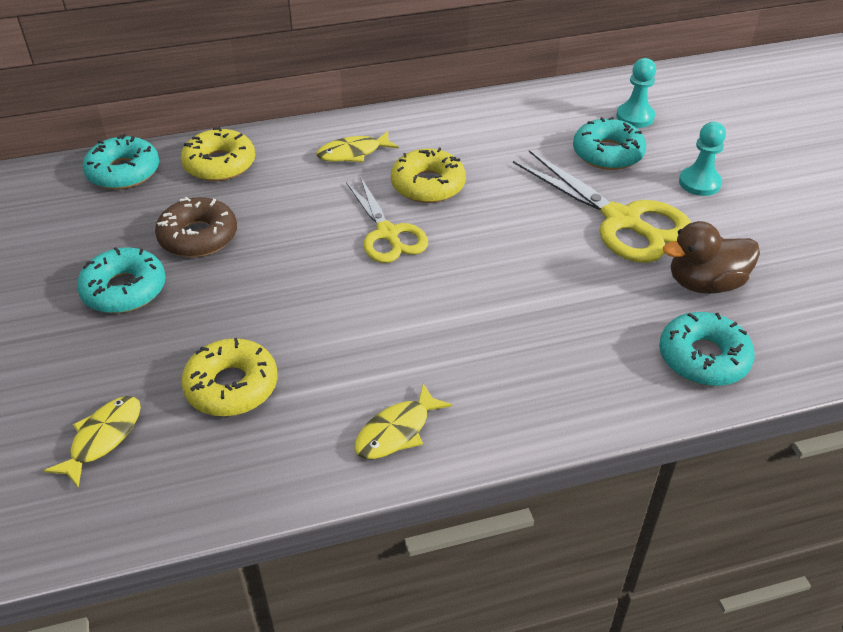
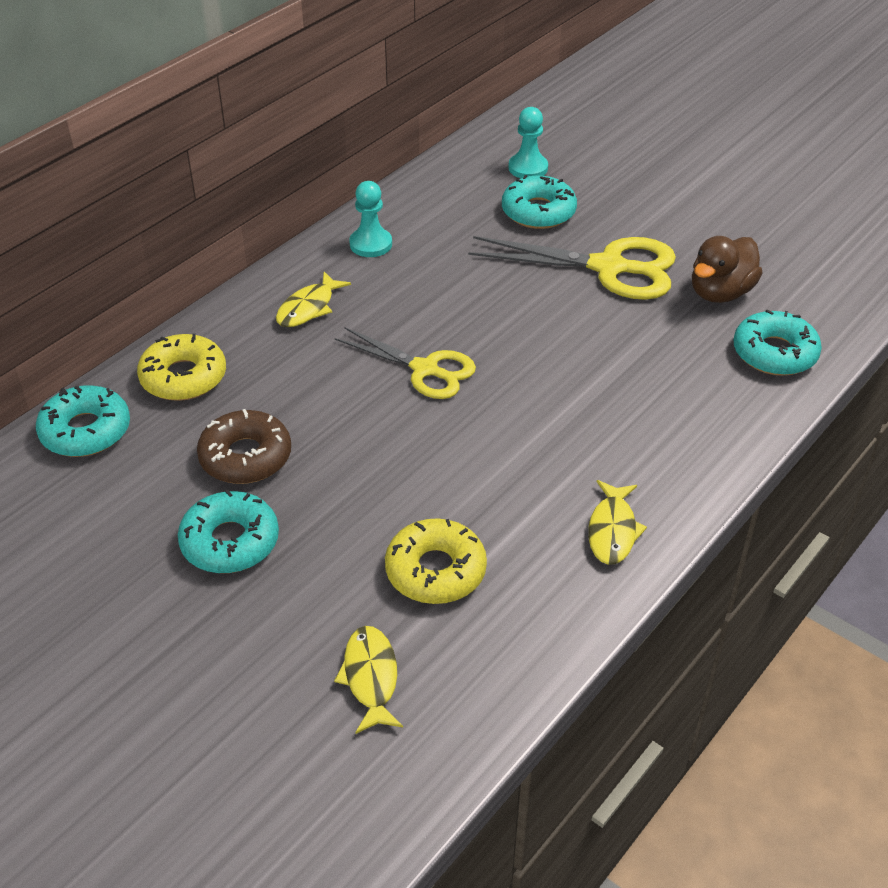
camera: 35 degrees left, 0 degrees up
yellow donut [391,148,466,203] -> none
turquoise pawn [679,122,726,196] -> turquoise pawn moved to [349,181,392,257]

